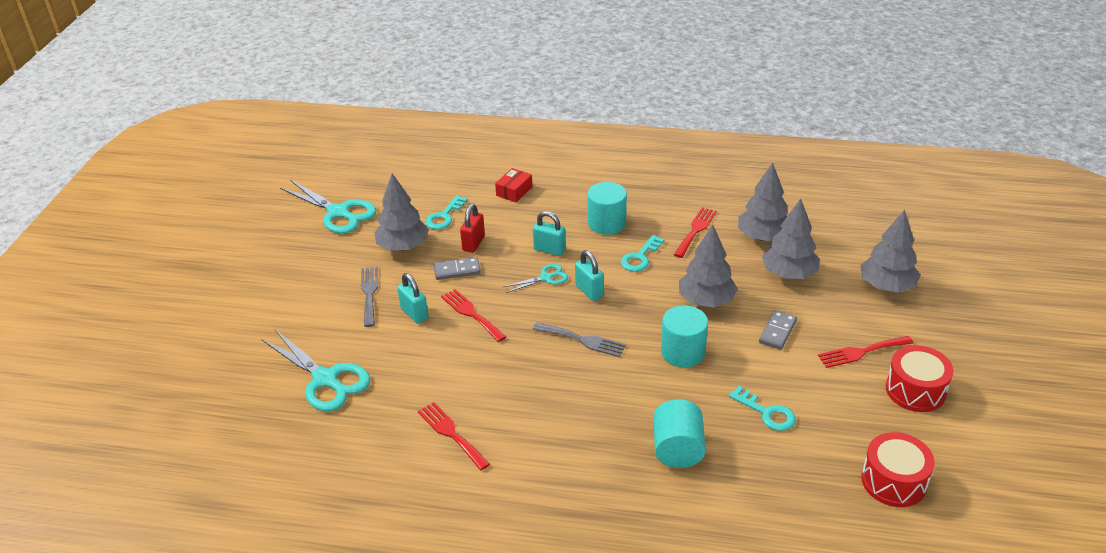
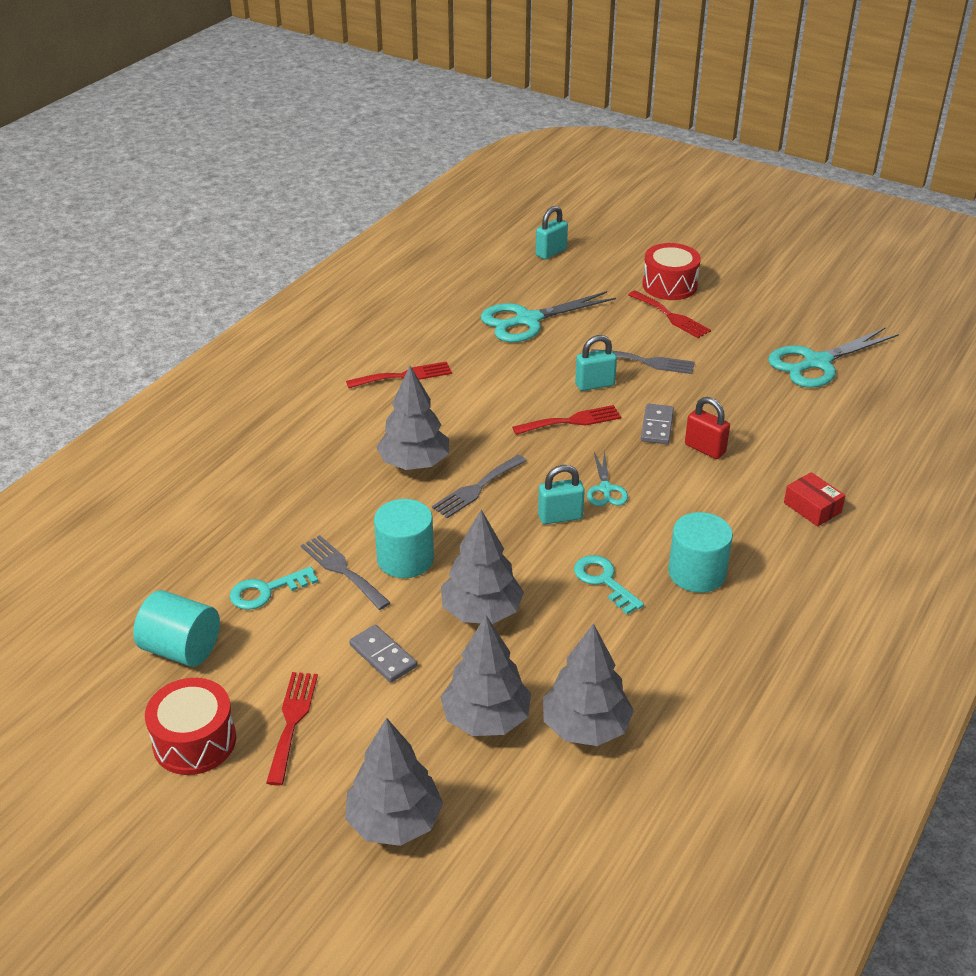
camera: 110 degrees right, 0 degrees up
grey tree [374,173,429,251] -> grey tree moved to [377,366,449,470]
turquoise key [425,195,468,229] -> none
turquoise padlock [533,211,566,256] -> turquoise padlock moved to [536,206,568,260]
turquoise cylinder [653,399,706,468] -> turquoise cylinder moved to [133,590,220,667]
red fork [674,207,717,258] -> red fork moved to [628,291,711,338]
red drum [861,432,935,507] -> red drum moved to [642,243,701,300]
none -> grey fork [301,535,391,610]

